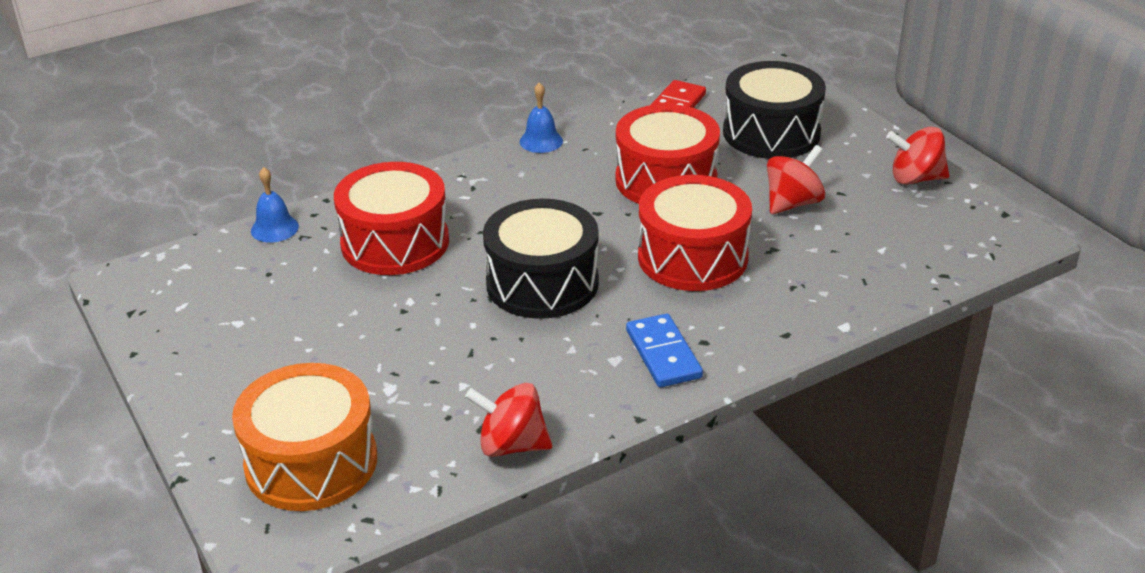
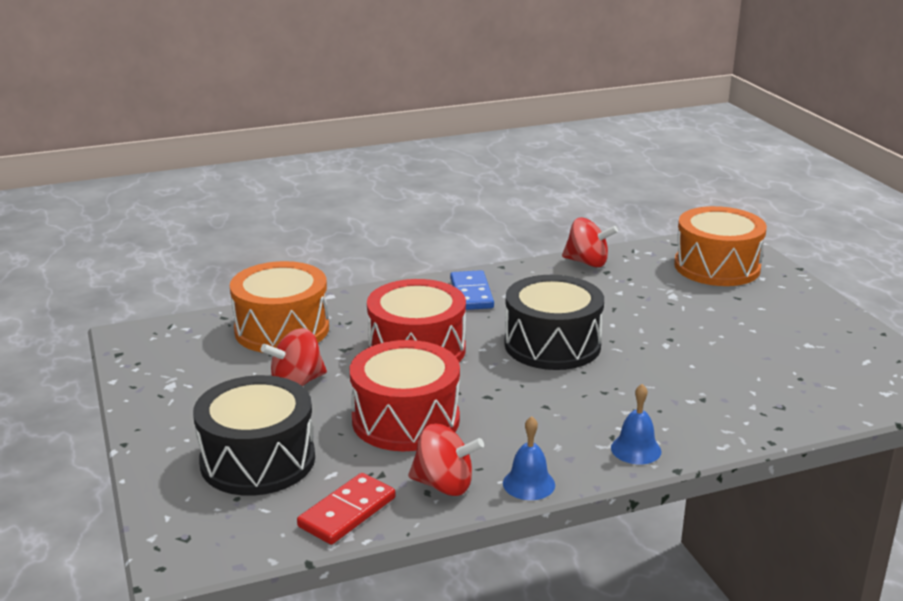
camera: 170 degrees left, 10 degrees down
blue bell [251,167,299,243] -> blue bell moved to [611,384,662,464]
red drum [334,162,449,275] -> none
red spinning top [886,126,949,185] -> red spinning top moved to [408,424,484,496]
none -> orange drum [230,261,329,353]

